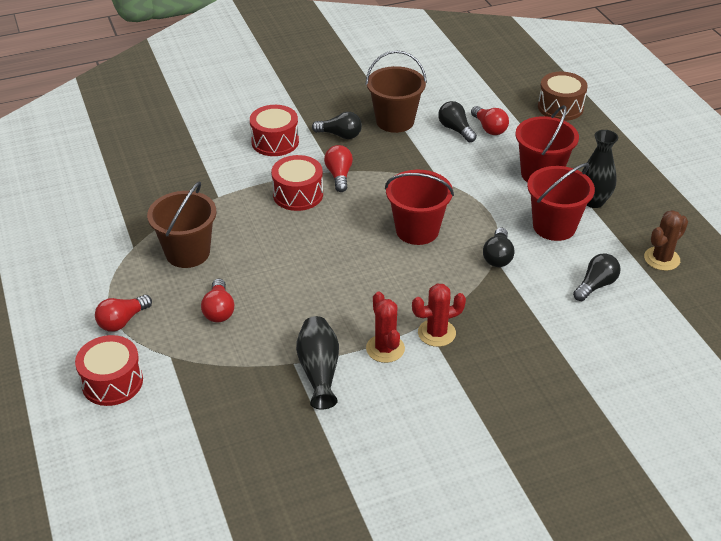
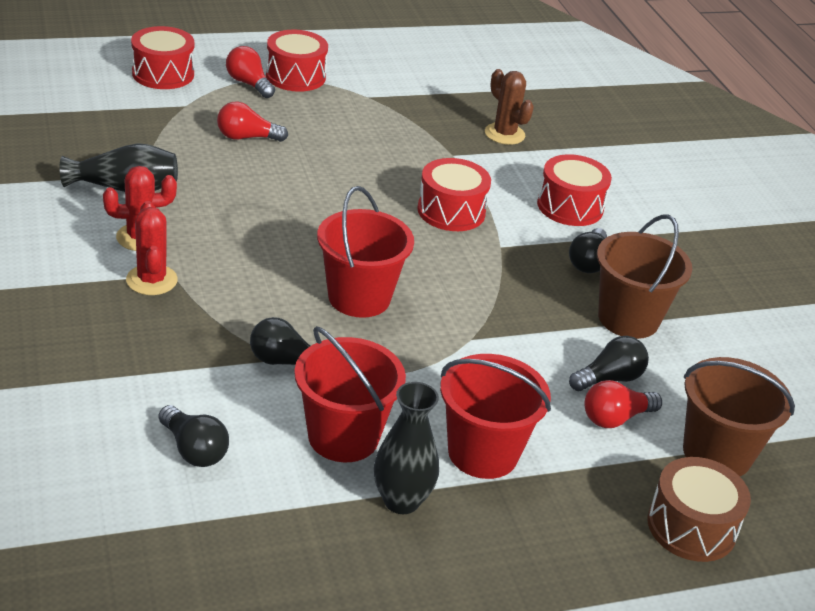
camera: 90 degrees right, 5 degrees down
brown bucket [147,181,217,268] -> brown bucket moved to [683,357,795,476]
red light bulb [324,145,353,192] -> none
brown cactus [644,210,688,271] -> brown cactus moved to [485,69,534,145]
none -> red drum [266,30,328,92]

